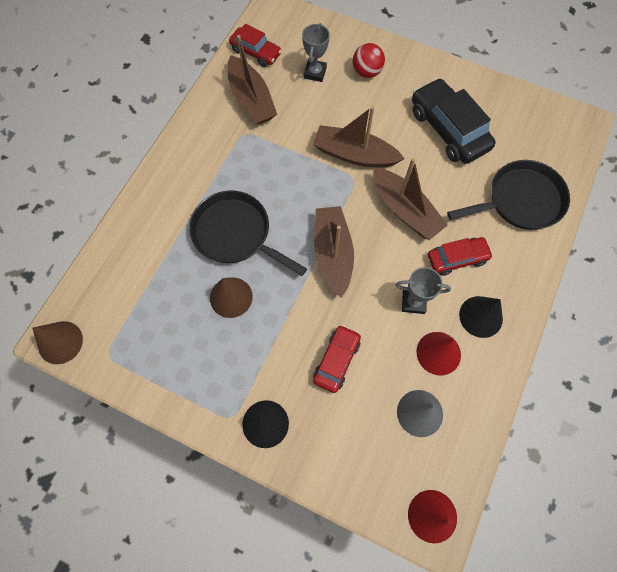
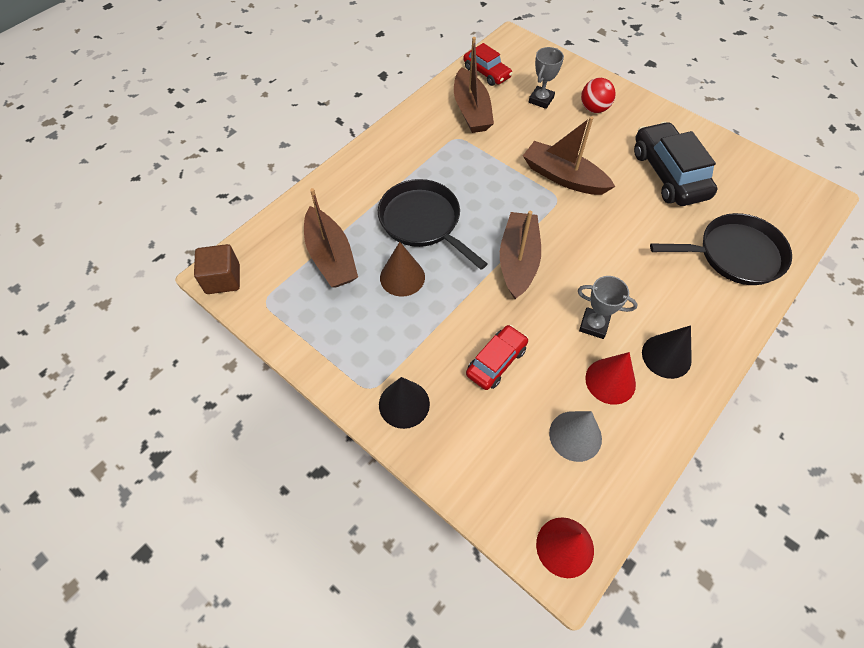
camera: 15 degrees right, 10 degrees down
brown cone [32,321,83,364] -> brown cube [194,244,240,294]
brown boat [373,158,448,240] -> brown boat moved to [304,188,358,288]
red car [428,237,493,276] -> none

